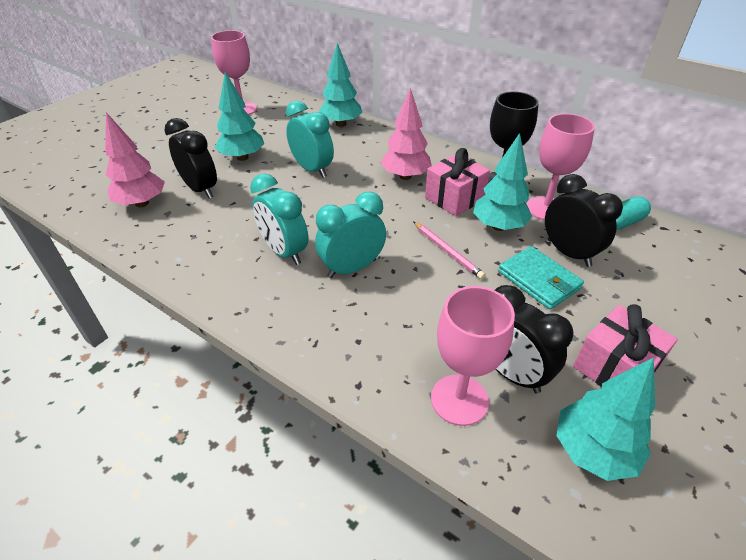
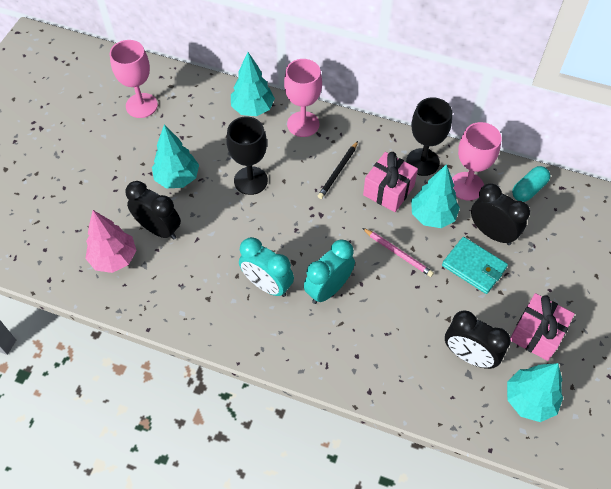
camera: 15 degrees left, 15 degrees up
turquoise clock [286,101,334,178] -> black goblet [227,117,268,195]
pink tree [380,88,432,180] -> black pencil [318,141,358,199]
pink goblet [431,286,515,426] -> pink goblet moved to [284,59,322,137]

